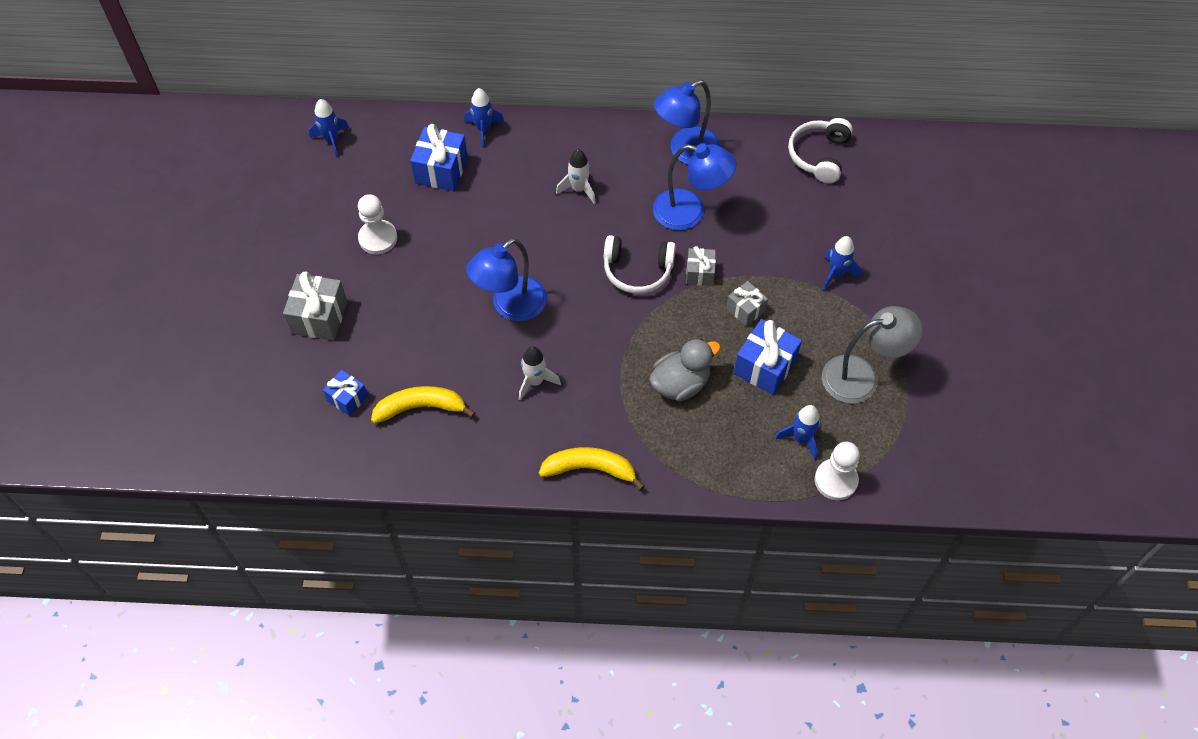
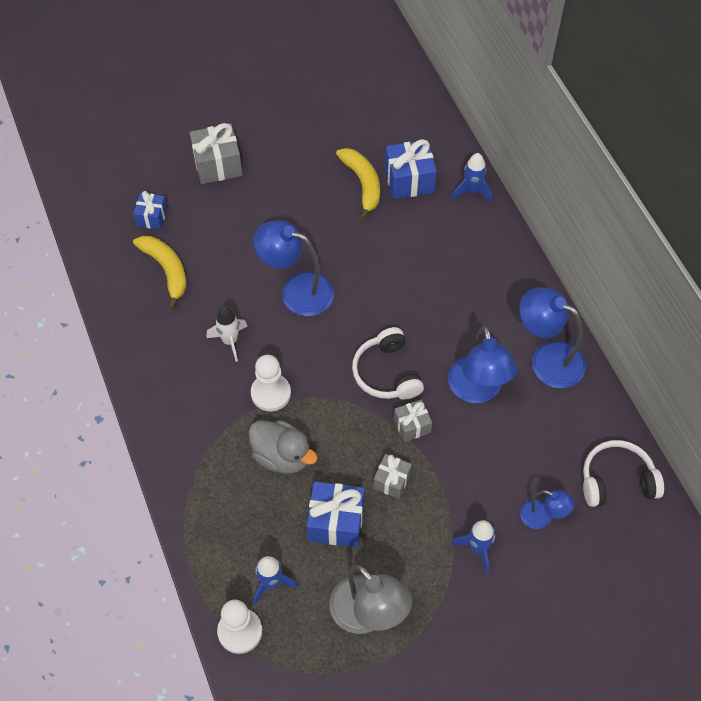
camera: 65 degrees right, 0 degrees up
blue rocket [309,99,349,158] -> none
white pawn [358,194,397,254] -> white pawn moved to [251,355,291,411]
yellow banana [539,447,645,490] -> yellow banana moved to [336,148,380,220]
white rocket [556,149,596,204] -> none
none -> blue lamp [520,490,574,529]

